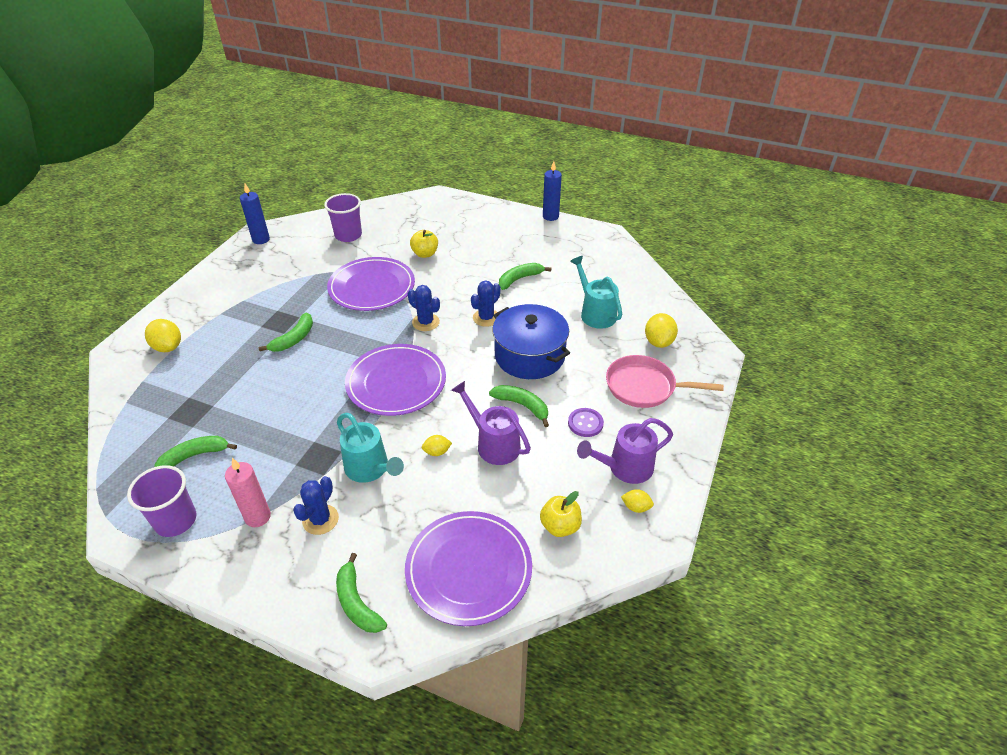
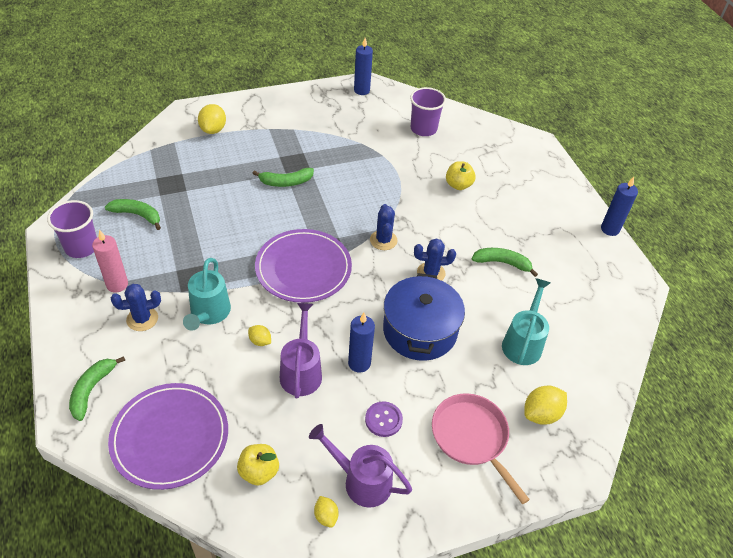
camera: 45 degrees right, 5 degrees up
purple plate [327,257,415,311] -> none
green banana [489,385,549,427] -> blue candle [348,313,375,373]

